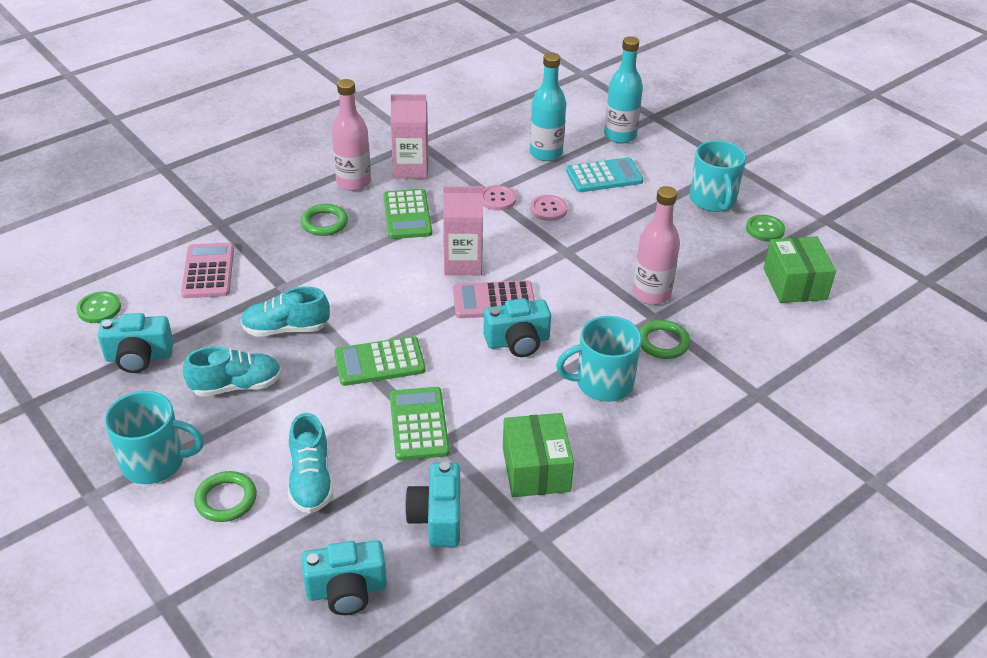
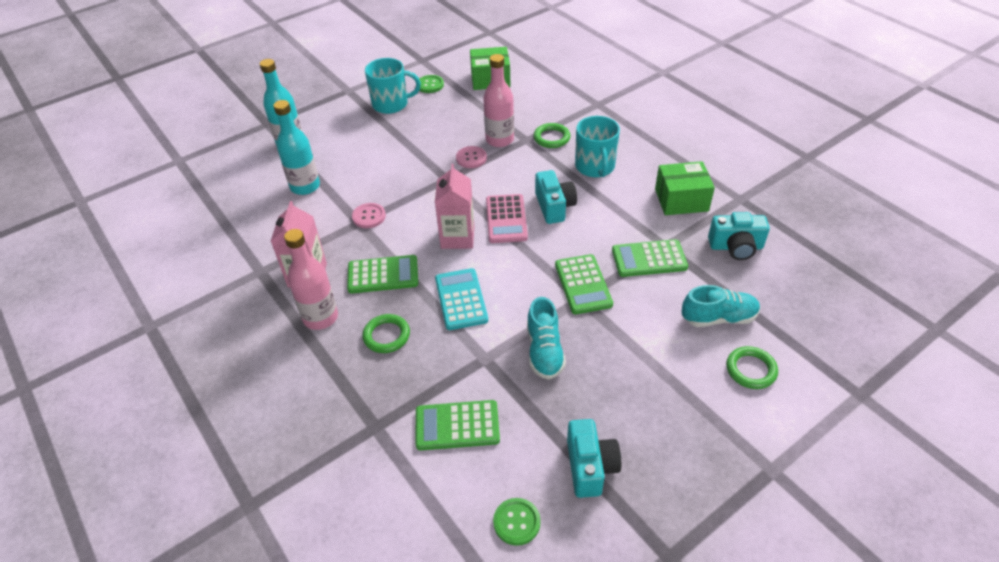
camera: 85 degrees left, 5 degrees up
turquoise mug [104,391,204,484] -> none
pink calculator [181,243,234,298] -> green calculator [416,400,500,451]
turquoise shoe [183,346,282,397] -> none
turquoise camera [301,540,387,615] -> none
pink button [530,195,568,221] -> pink button moved to [456,146,487,168]
turquoise calculator [566,157,643,192] -> turquoise calculator moved to [435,268,488,330]

